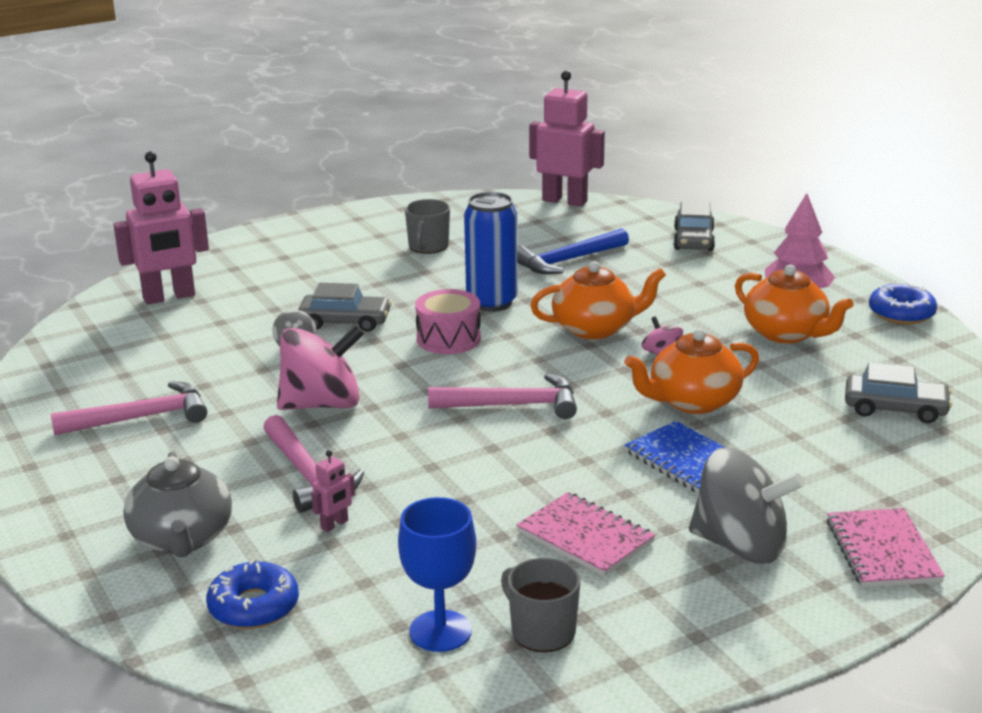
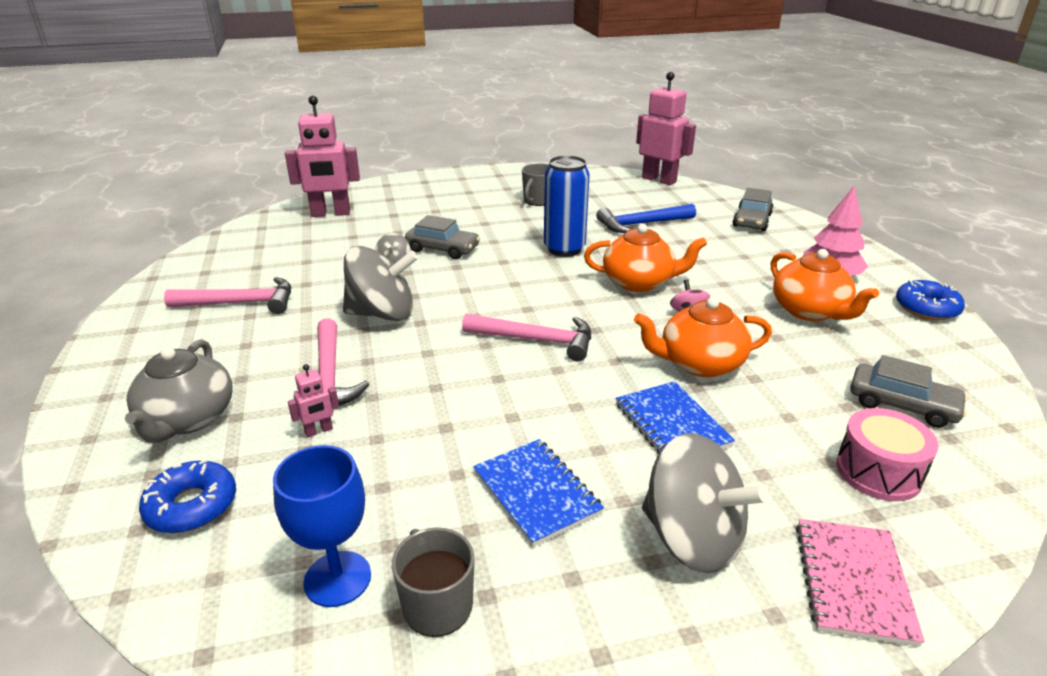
camera: 15 degrees right, 5 degrees up
pink spinning top [277,325,365,410] -> grey spinning top [343,246,418,321]
pink drum [415,289,481,354] -> pink drum moved to [836,408,939,501]
pink notebook [516,492,655,576] -> blue notebook [473,439,604,547]

